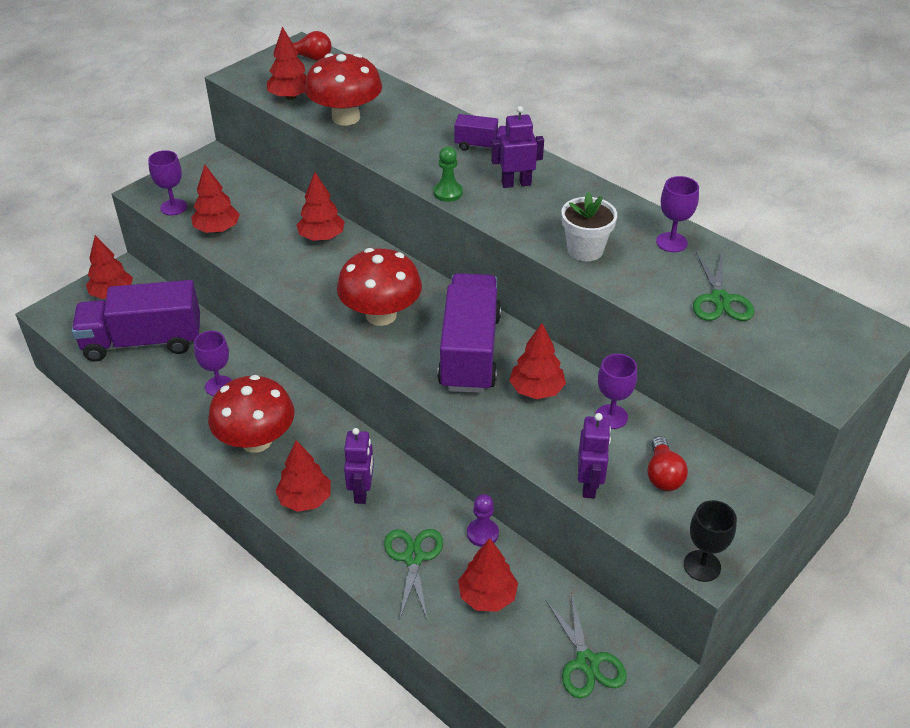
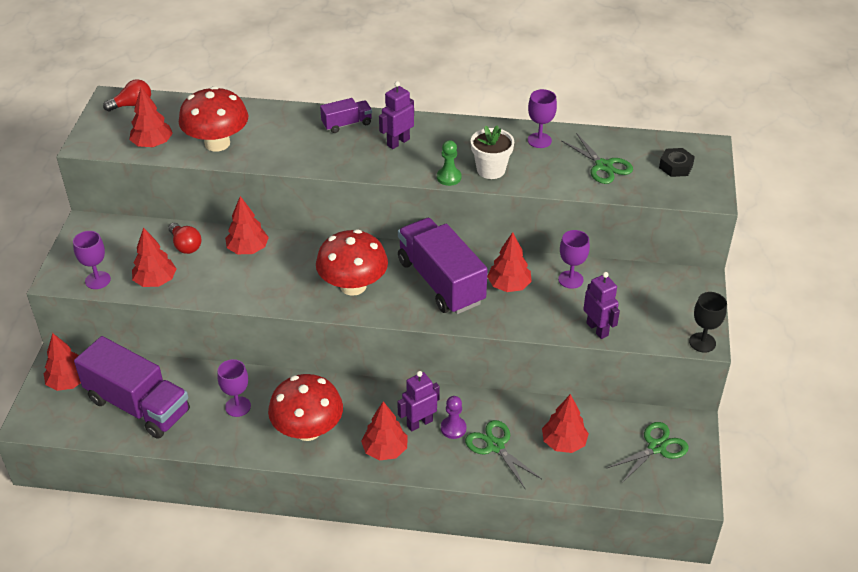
camera: 35 degrees left, 0 degrees up
purple truck [72,280,200,362] -> purple truck turned 105 degrees counterclockwise [74,336,190,439]
purple robot [344,428,374,504] -> purple robot turned 90 degrees counterclockwise [397,371,440,432]
green pawn [434,147,463,202] -> green pawn moved to [437,140,461,186]
purple pawn [467,494,499,547] -> purple pawn moved to [441,396,466,439]
green scissors [546,592,627,699] -> green scissors turned 75 degrees counterclockwise [607,422,689,483]
red light bulb [647,436,688,491] -> red light bulb moved to [168,223,202,254]
none -> black nut [659,148,695,177]

